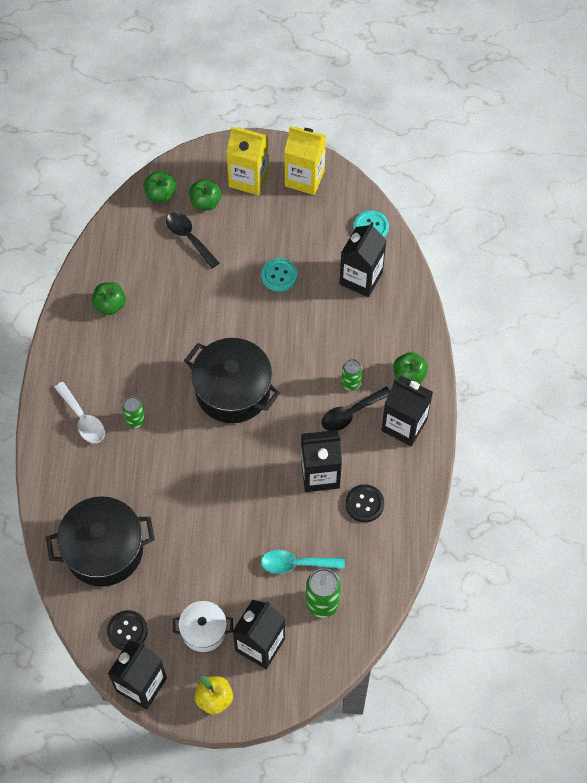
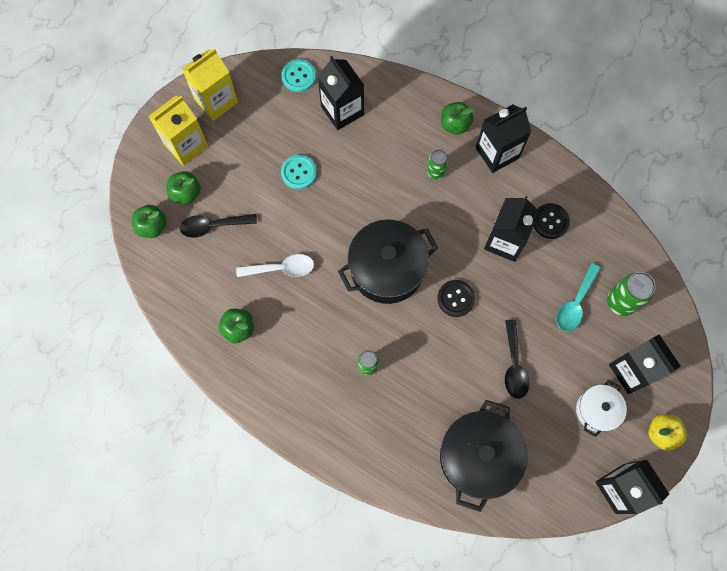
camera: 60 degrees left, 10 degrees up
white spoon [54,382,105,443] -> white spoon moved to [236,254,314,277]
black button [107,610,148,650] -> black button moved to [437,280,475,317]
black spoon [322,386,390,431] -> black spoon moved to [505,320,529,399]

